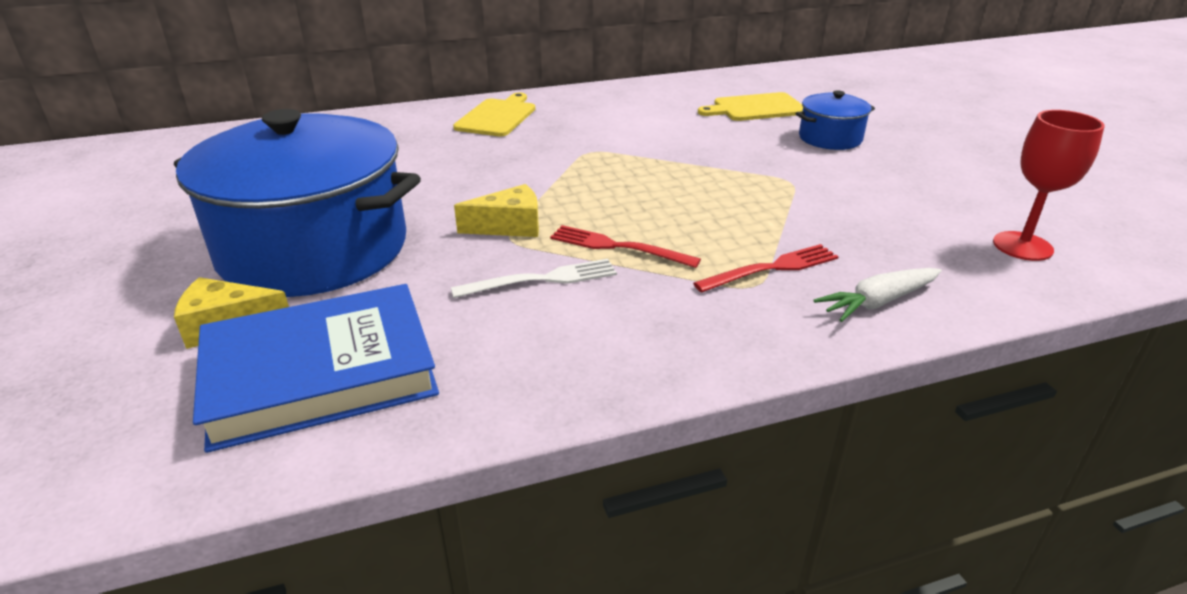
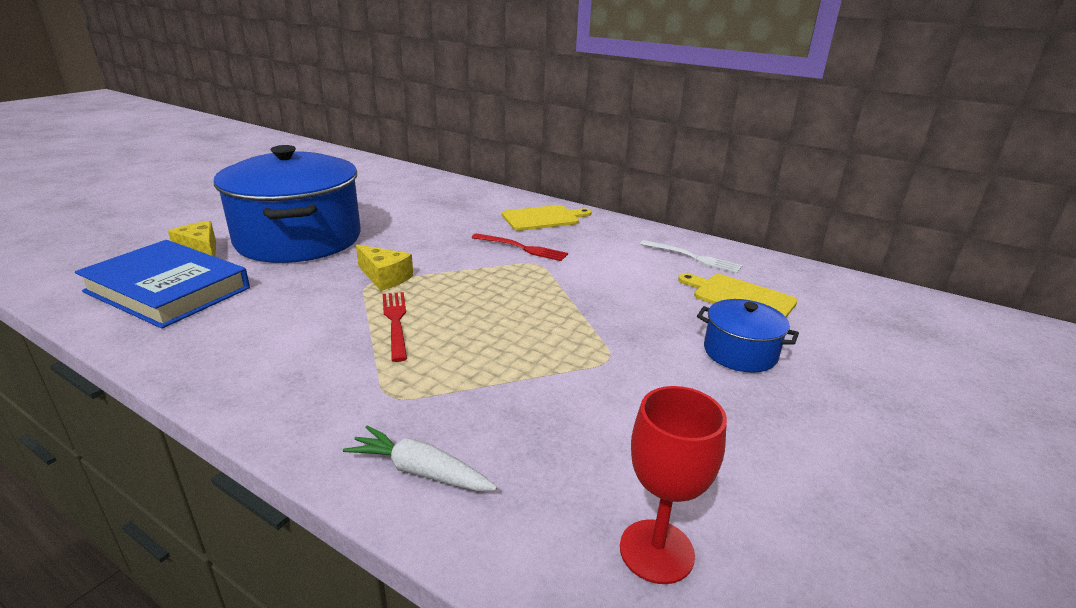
camera: 50 degrees right, 5 degrees down
white fork [451,259,617,298] -> white fork moved to [640,240,743,273]
red fork [693,244,839,292] -> red fork moved to [472,233,568,261]

